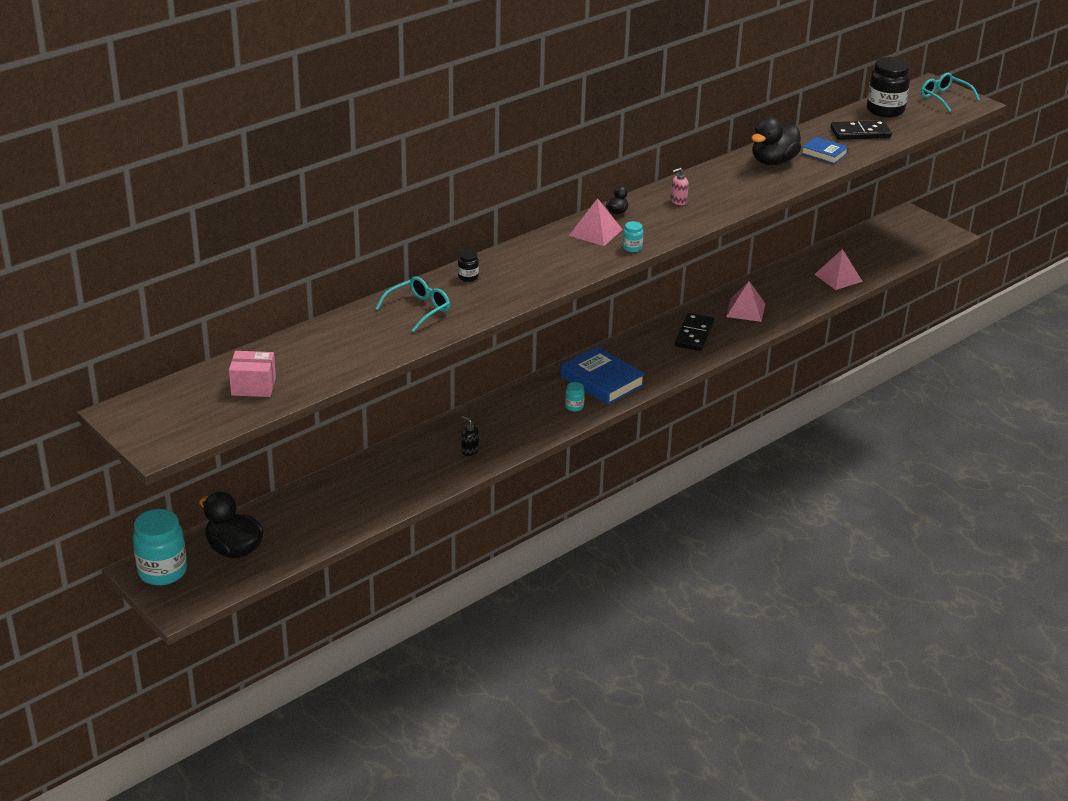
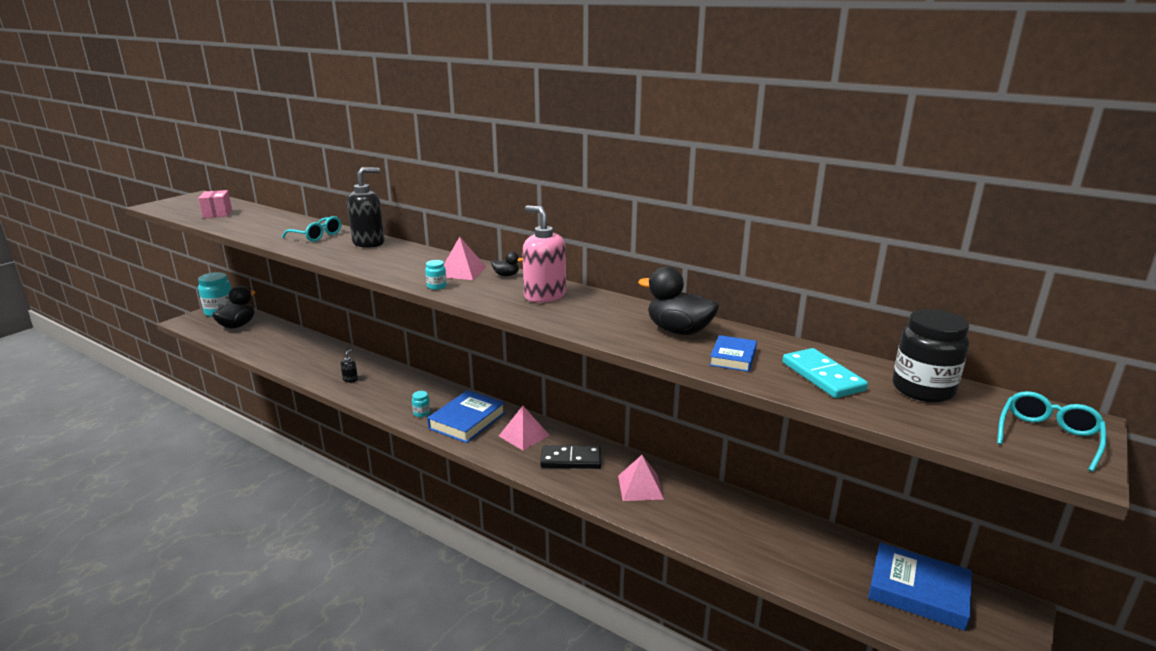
camera: 75 degrees right, 10 degrees down
black jar [458,250,479,282] -> black soap dispenser [347,167,385,248]
pink soap dispenser [671,168,689,205] -> pink soap dispenser [522,205,566,303], size x2.25
pink pyramid [814,249,863,290] -> pink pyramid moved to [499,406,550,450]
black domino [830,120,892,140] -> turquoise domino [782,348,868,398]
none -> blue book [868,543,972,631]

